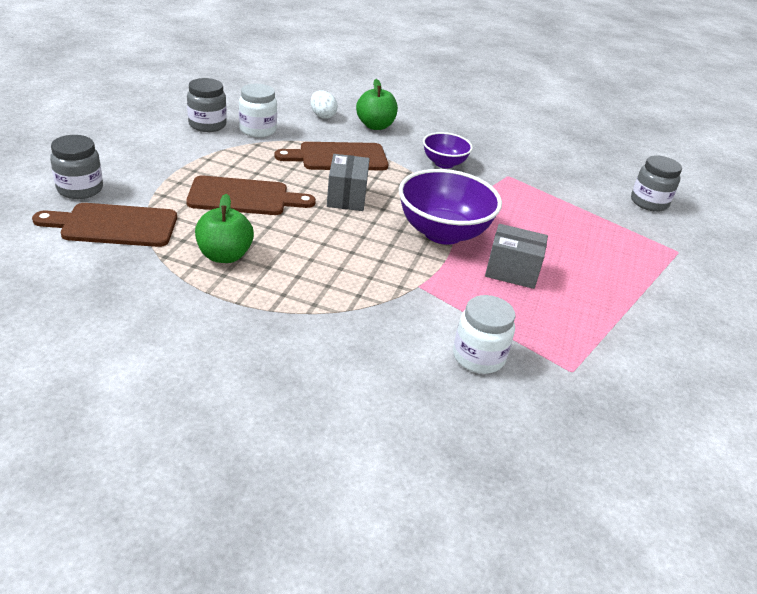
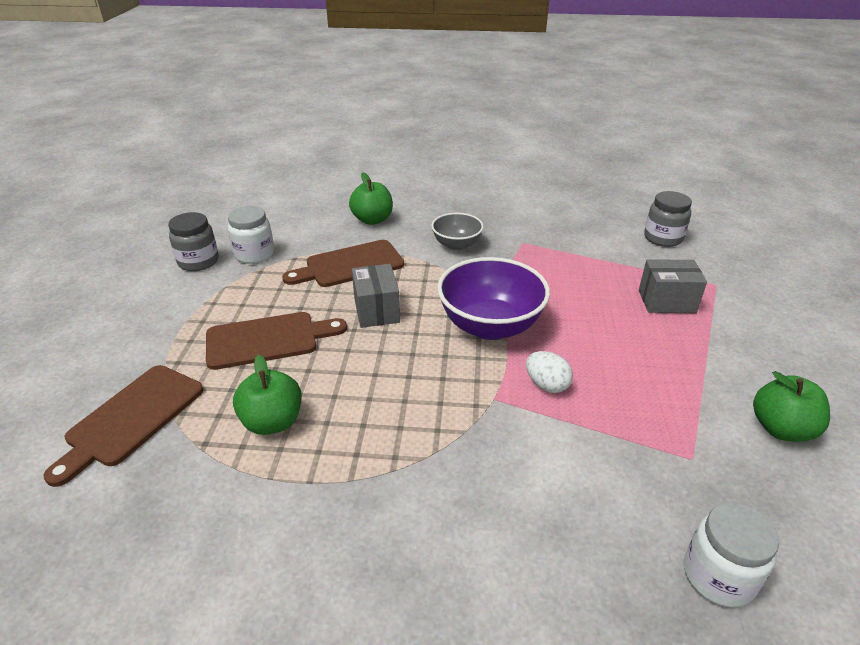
camera: 10 degrees left, 0 degrees up
brown cutting board [32,203,177,247] -> brown cutting board turned 45 degrees counterclockwise [44,365,203,487]
grey jar [50,135,103,199] -> none
white egg [310,90,337,119] -> white egg moved to [526,351,573,393]
purple bowl [423,132,473,168] -> grey bowl [431,213,484,251]
white jar [453,295,516,374] -> white jar moved to [684,502,779,607]
grey box [485,224,548,289] -> grey box moved to [639,259,707,313]
none -> green apple [753,371,830,442]

